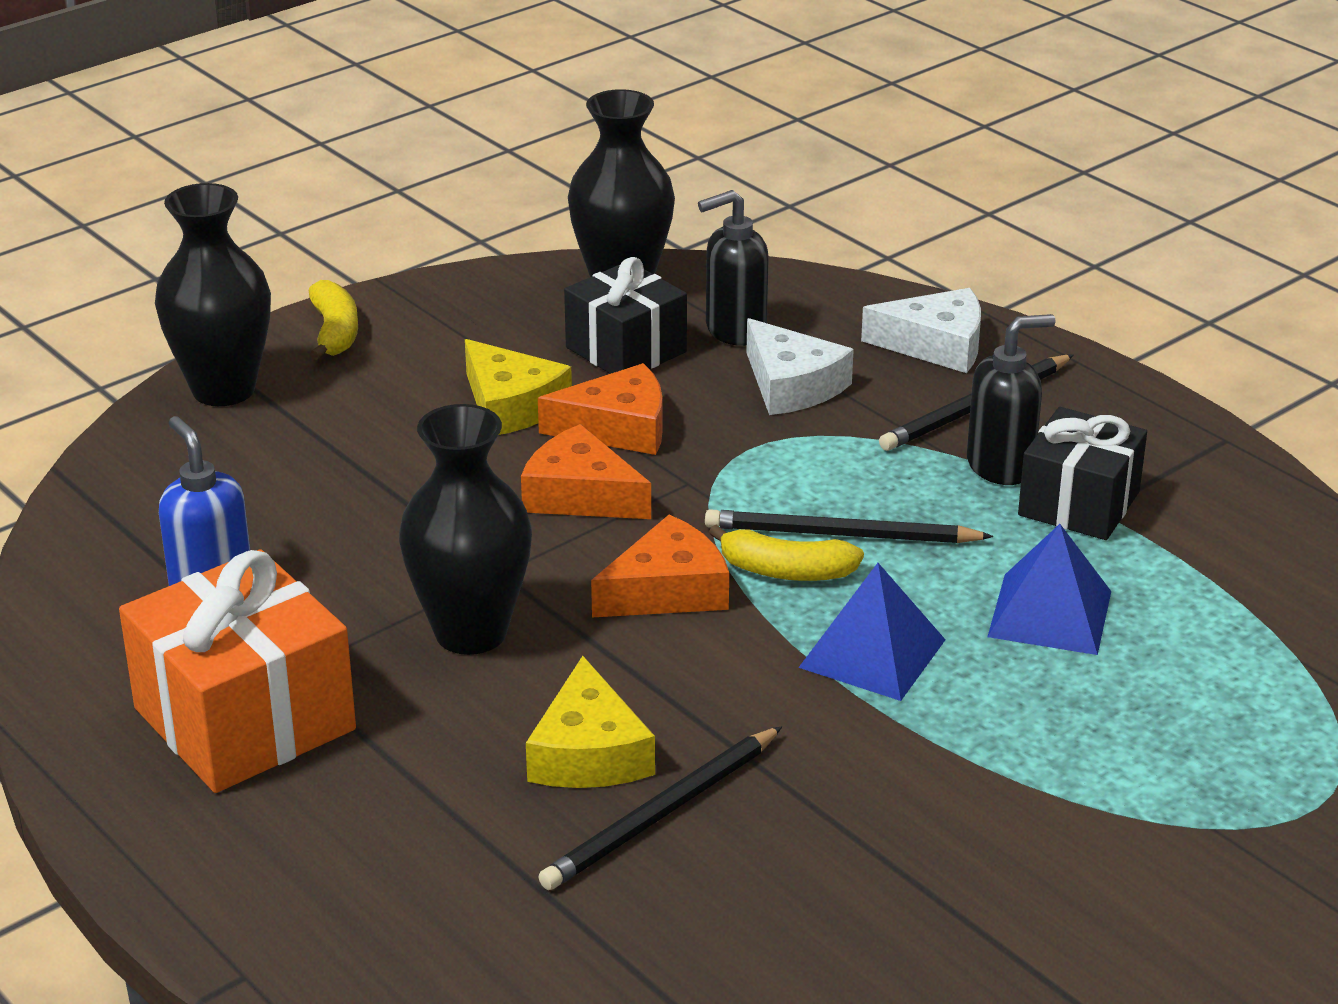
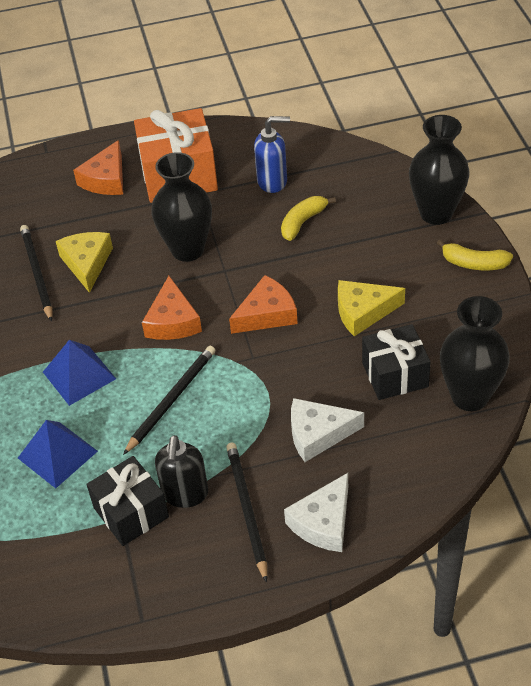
camera: 120 degrees right, 15 degrees up
yellow cheese [526,656,655,788] -> yellow cheese turned 60 degrees clockwise [56,232,113,293]
orange cheese [538,363,663,455] -> orange cheese moved to [73,140,123,195]
black soap dispenser [698,190,769,346] -> none
yellow banana [709,525,864,581] -> yellow banana moved to [281,196,336,241]

